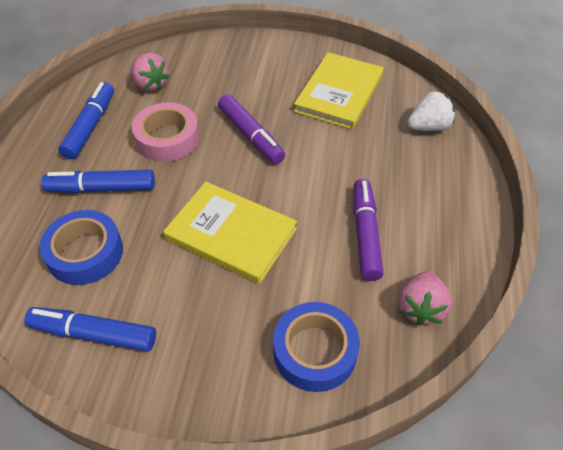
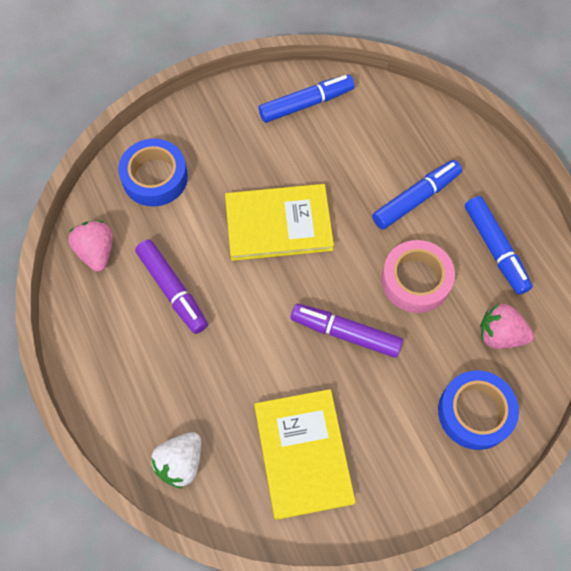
camera: 145 degrees right, 15 degrees up
blue tape [39,210,123,285] -> blue tape moved to [438,370,519,450]

